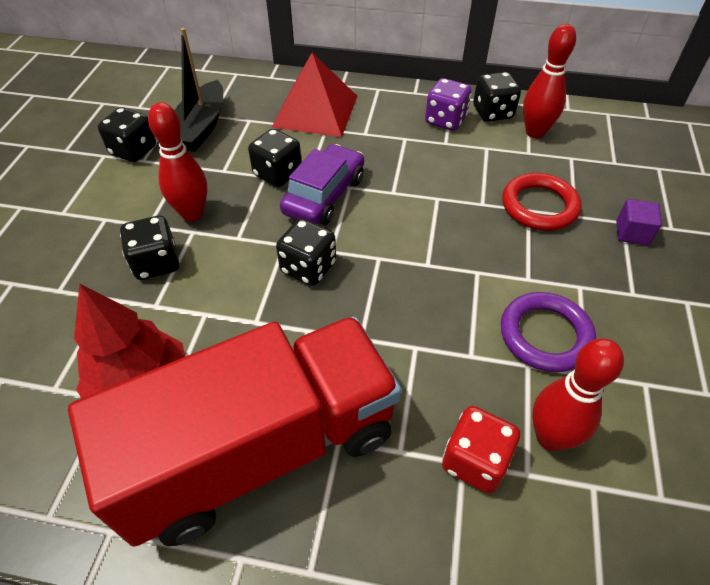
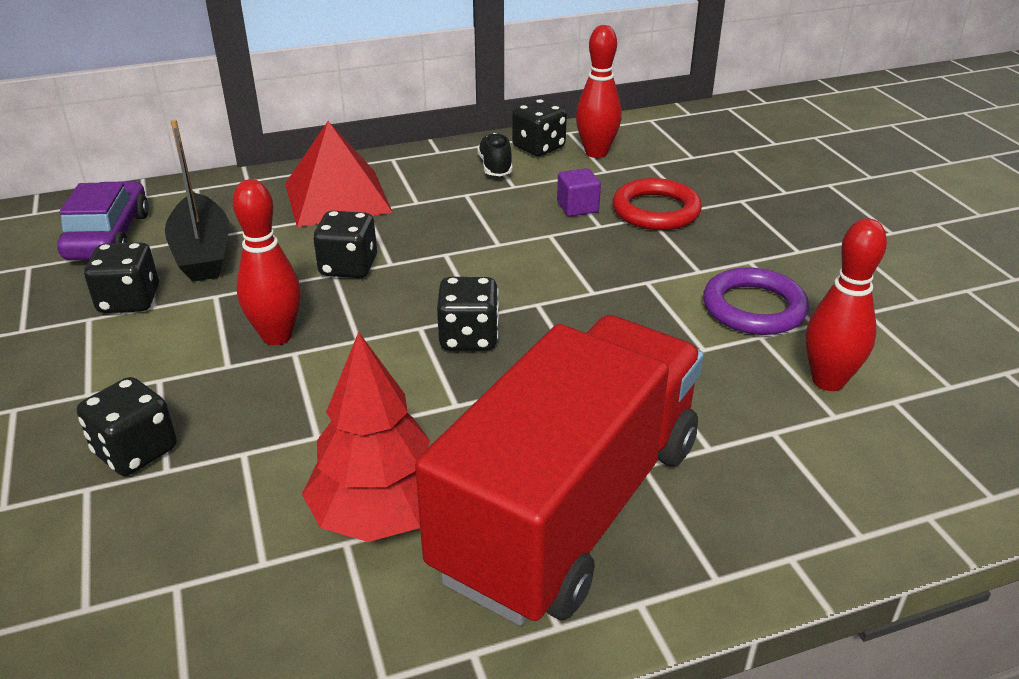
camera: 30 degrees left, 15 degrees down
black dice [120,216,179,280] -> black dice moved to [77,377,177,476]
purple car [280,144,364,225] -> purple car moved to [57,181,149,260]
purple dice [425,78,472,131] -> black shoe [477,133,513,176]
red dice [442,406,520,493] -> none
purple cube [616,199,662,245] -> purple cube moved to [557,168,601,216]

